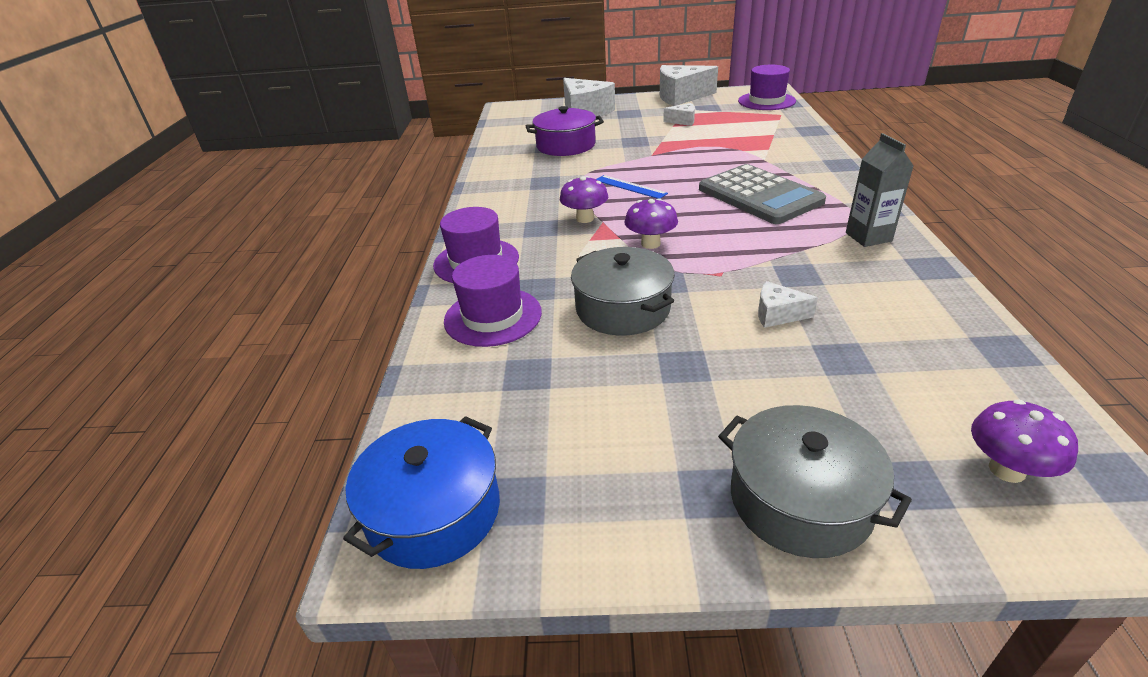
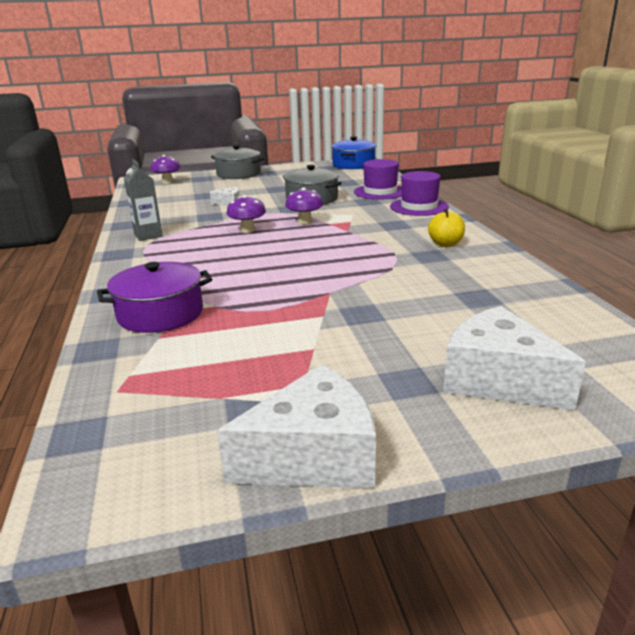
camera: 165 degrees right, 10 degrees down
purple pot [526,106,604,156] -> purple pot moved to [97,262,212,333]
purple mushroom [560,176,608,223] -> purple mushroom moved to [226,195,266,233]
blue ruler [597,175,668,199] -> none
white cheese [663,103,695,126] -> none
grey calculator [699,164,826,224] -> none
purple hat [738,65,796,110] -> none
none -> yellow apple [428,209,465,247]

